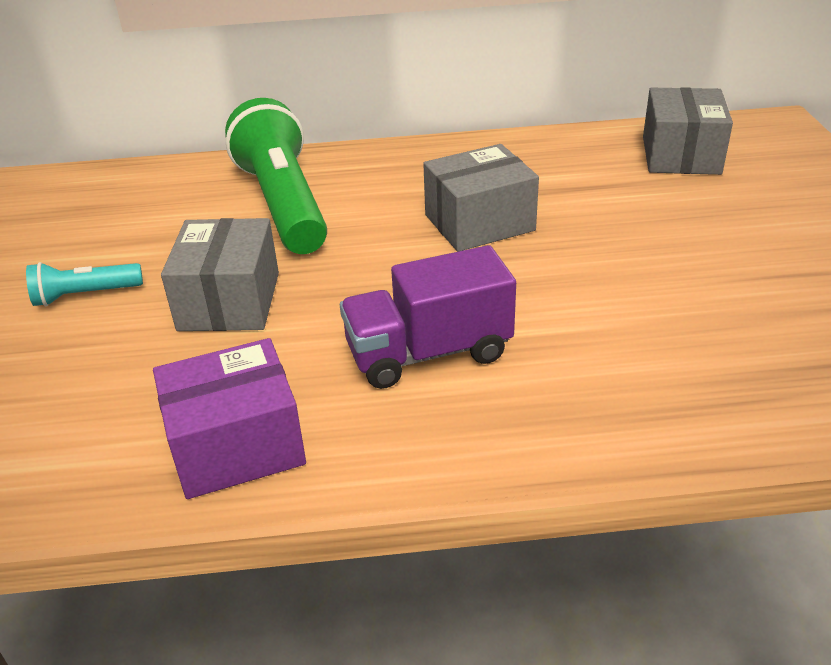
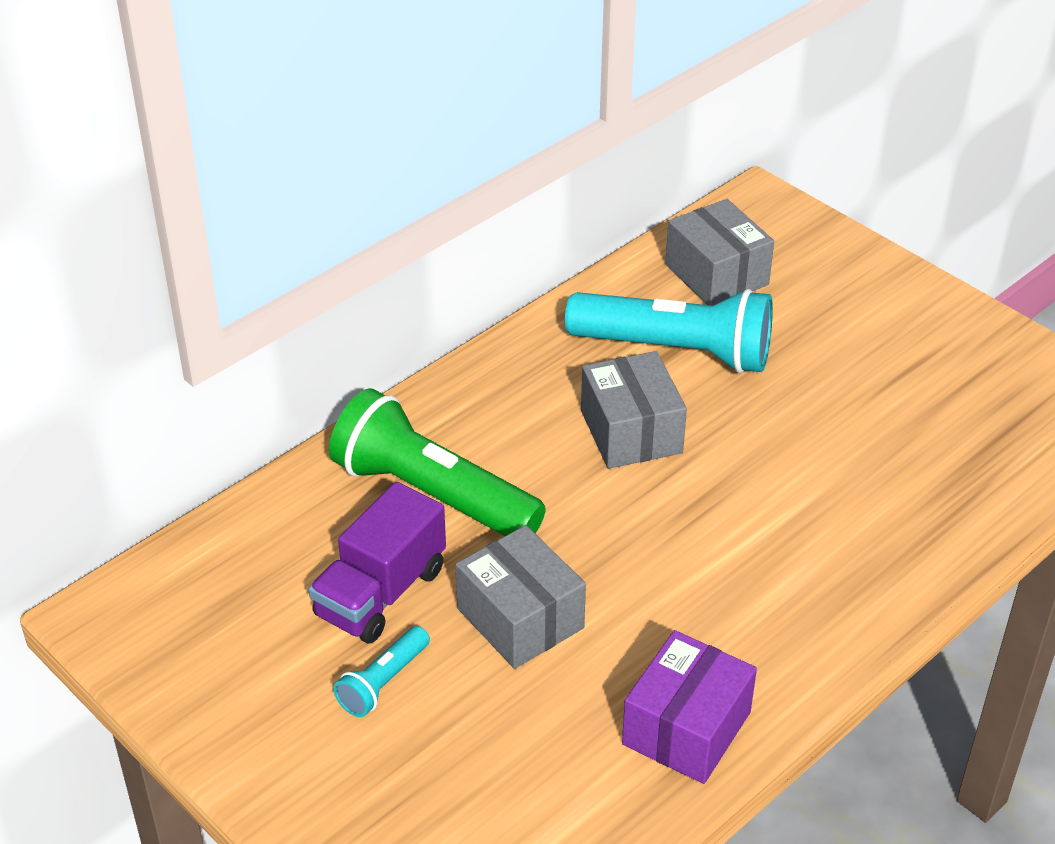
camera: 40 degrees left, 5 degrees up
purple truck [340,245,516,389] -> purple truck moved to [309,482,446,644]
grey box [423,144,539,252] -> grey box turned 45 degrees counterclockwise [581,351,687,469]
none -> turquoise flashlight [565,289,773,373]

